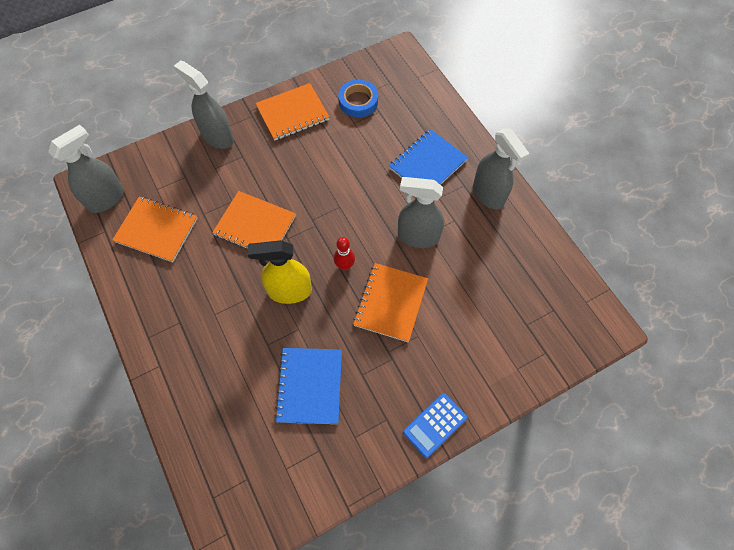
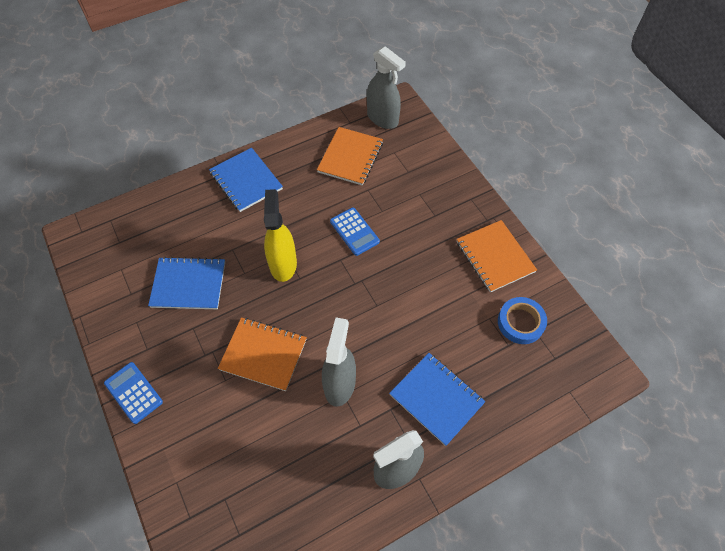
camera: 90 degrees right, 5 degrees down
grey spray bottle [174,60,234,149] -> none
orange notebook [212,191,296,250] -> blue calculator [330,207,380,256]
red bowling pin [334,237,355,270] -> none
none -> blue notebook [209,148,283,212]

